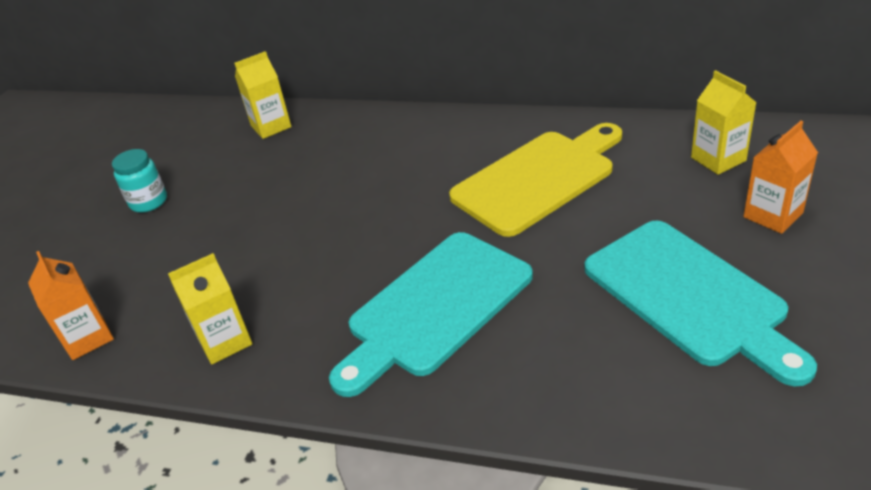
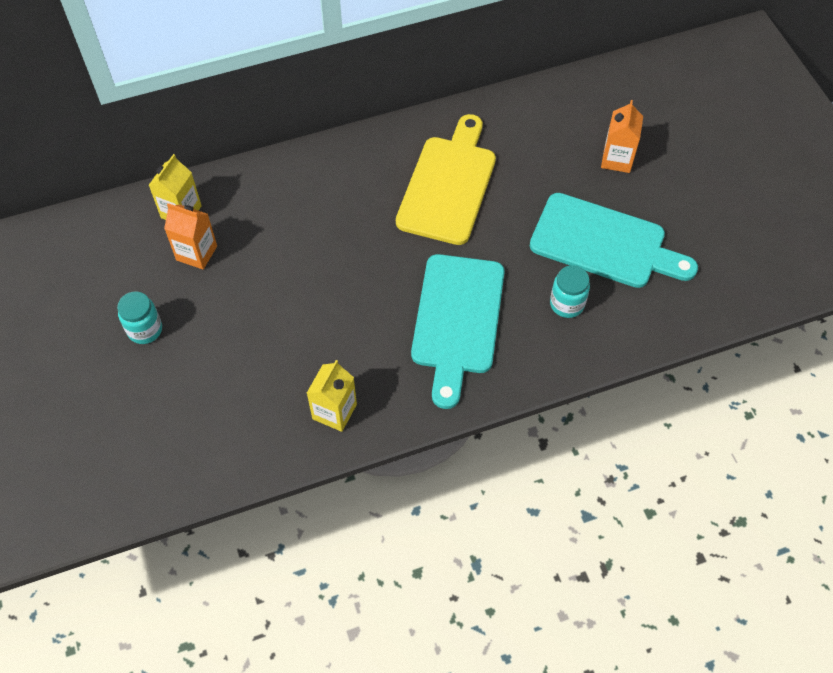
camera: 40 degrees left, 20 degrees up
orange carton [28,251,114,360] -> orange carton moved to [164,203,217,269]
yellow carton [691,70,757,175] -> none
none -> turquoise jar [550,265,590,318]

